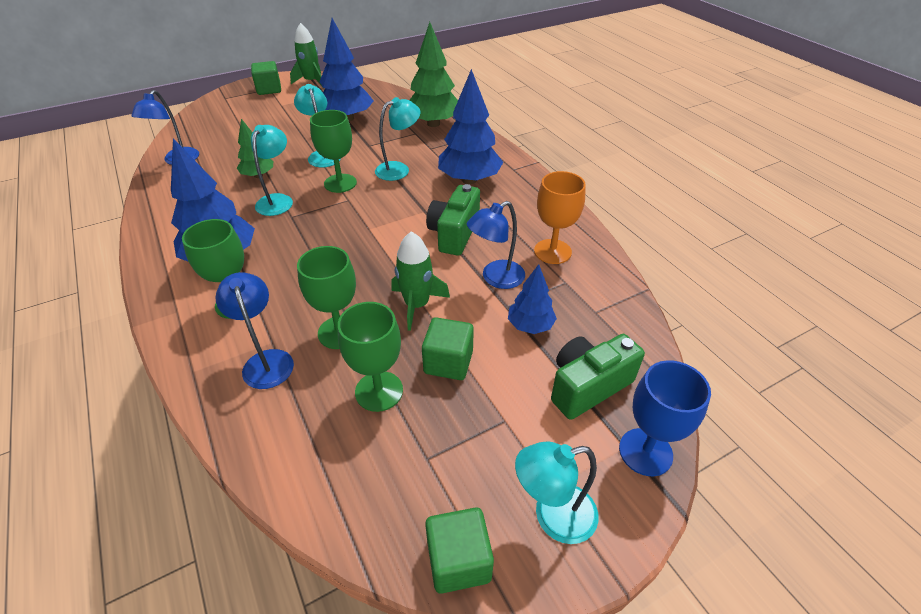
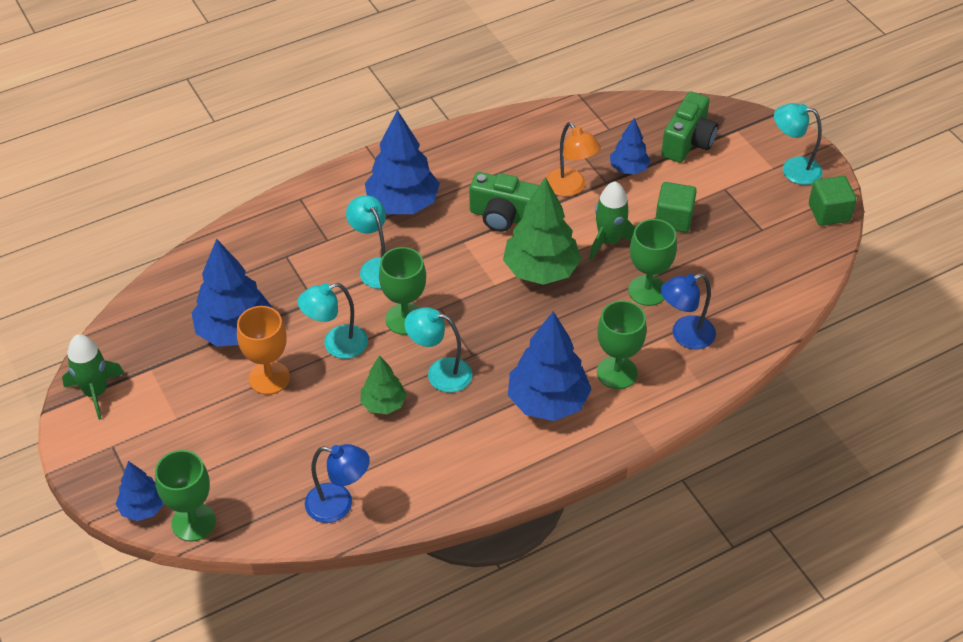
camera: 90 degrees left, 5 degrees up
green cube [251,61,281,95] -> none
green goblet [338,302,403,412] -> green goblet moved to [155,450,216,541]
green tree [409,22,458,127] -> green tree moved to [503,177,581,285]
blue lamp [467,201,525,289] -> orange lamp [546,122,601,196]
turquoise lamp [515,441,599,544] -> turquoise lamp turned 120 degrees clockwise [774,103,823,185]
orange goblet [534,171,586,264] -> orange goblet moved to [237,306,290,395]
green camera [551,334,645,420] -> green camera turned 120 degrees counterclockwise [661,91,718,163]
blue goblet [619,360,711,476] -> none
none -> blue tree [116,461,164,521]

